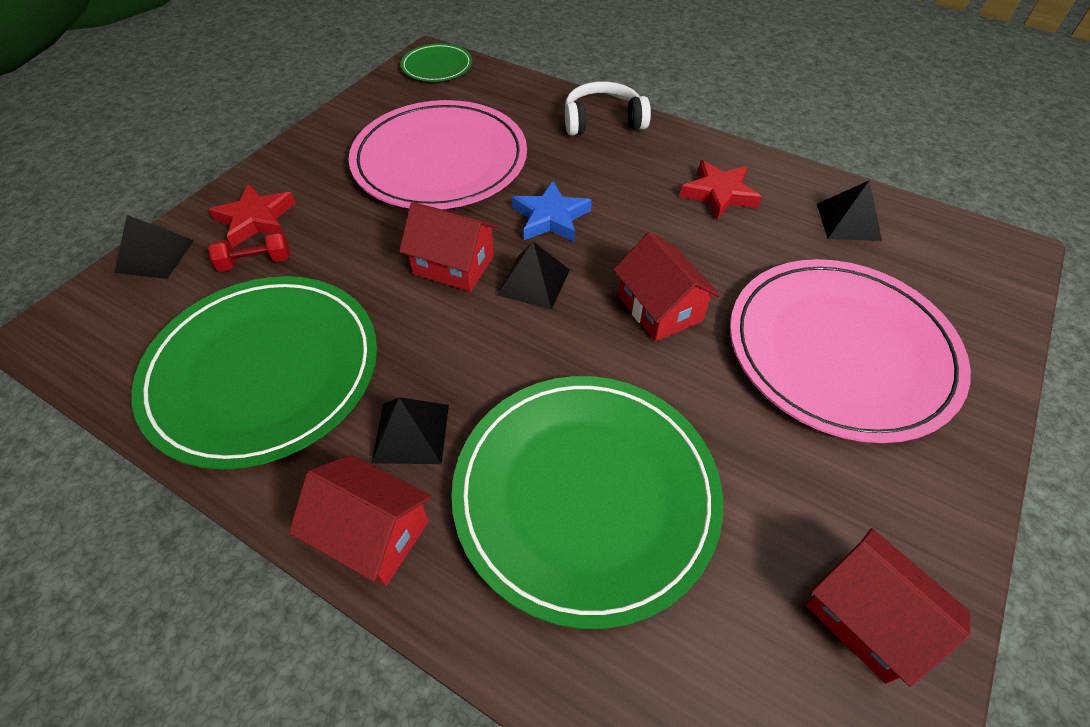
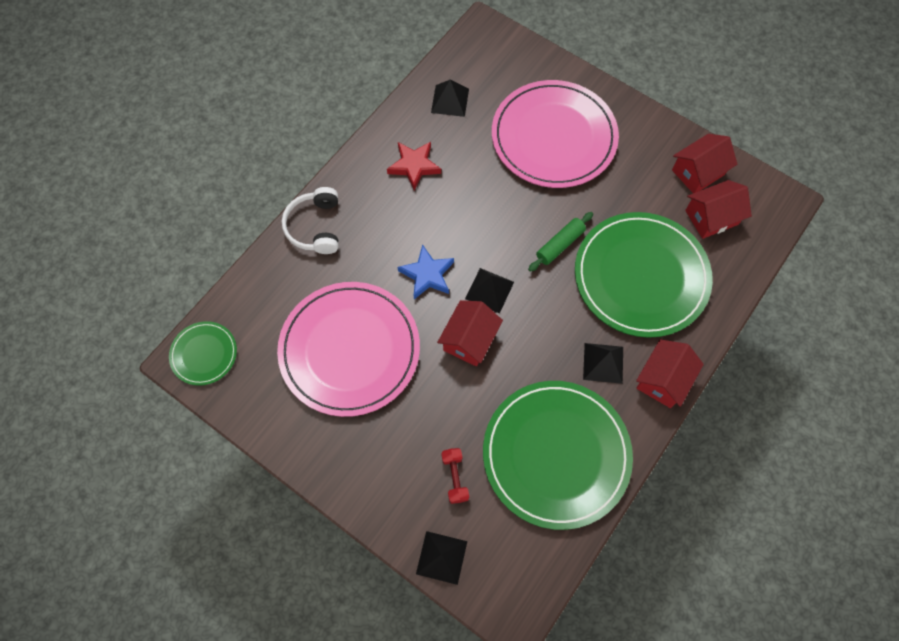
camera: 85 degrees left, 15 degrees up
red star [208,183,296,248] -> none
red house [613,232,720,342] -> red house moved to [685,180,752,239]
none -> green rolling pin [528,212,593,272]

